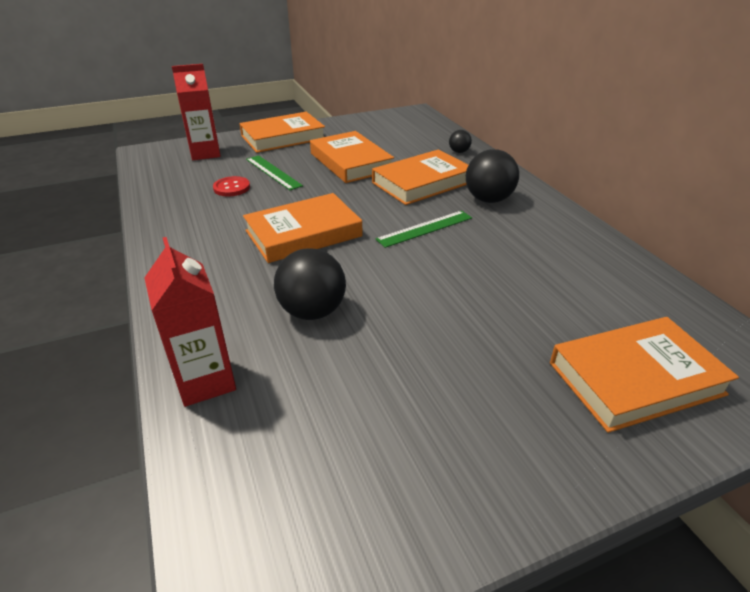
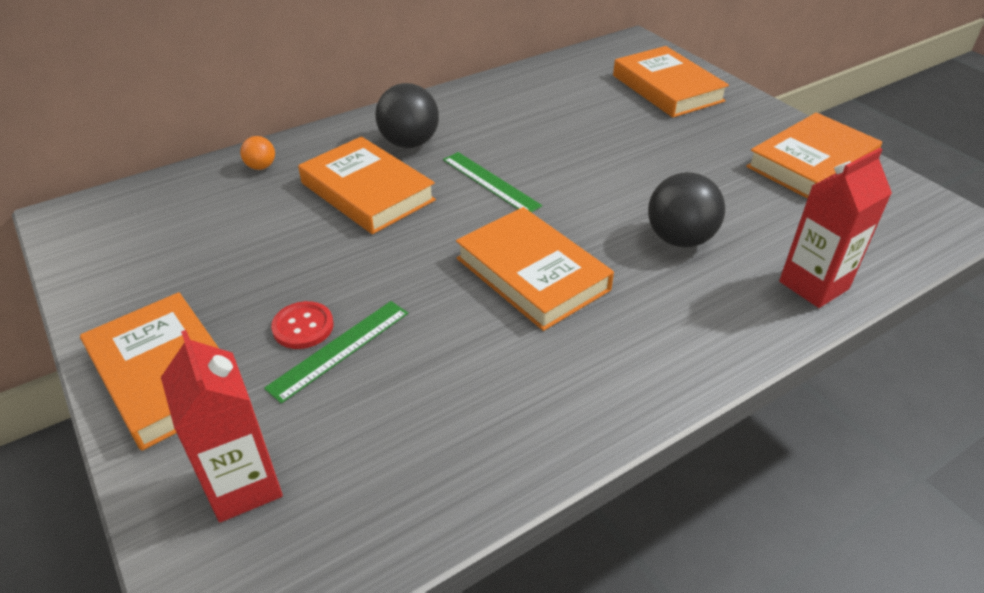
camera: 100 degrees left, 5 degrees up
red button [213,176,250,196] -> red button moved to [271,301,334,349]
orange book [310,131,394,183] -> orange book moved to [746,112,882,199]
black ball [449,130,472,153] -> orange ball [240,136,275,170]

